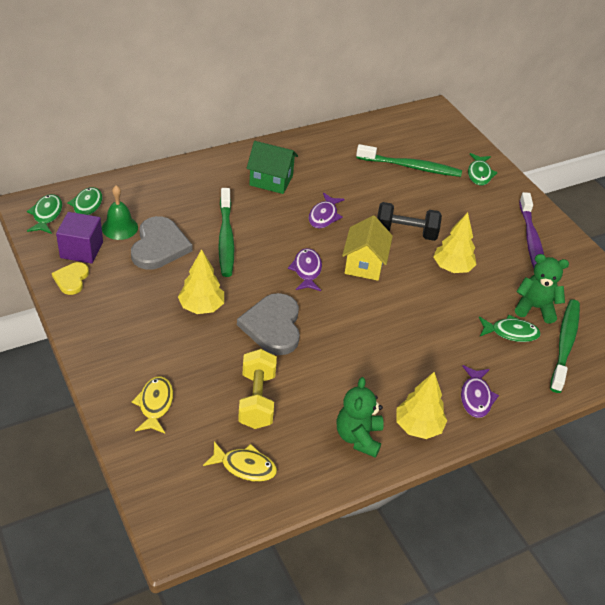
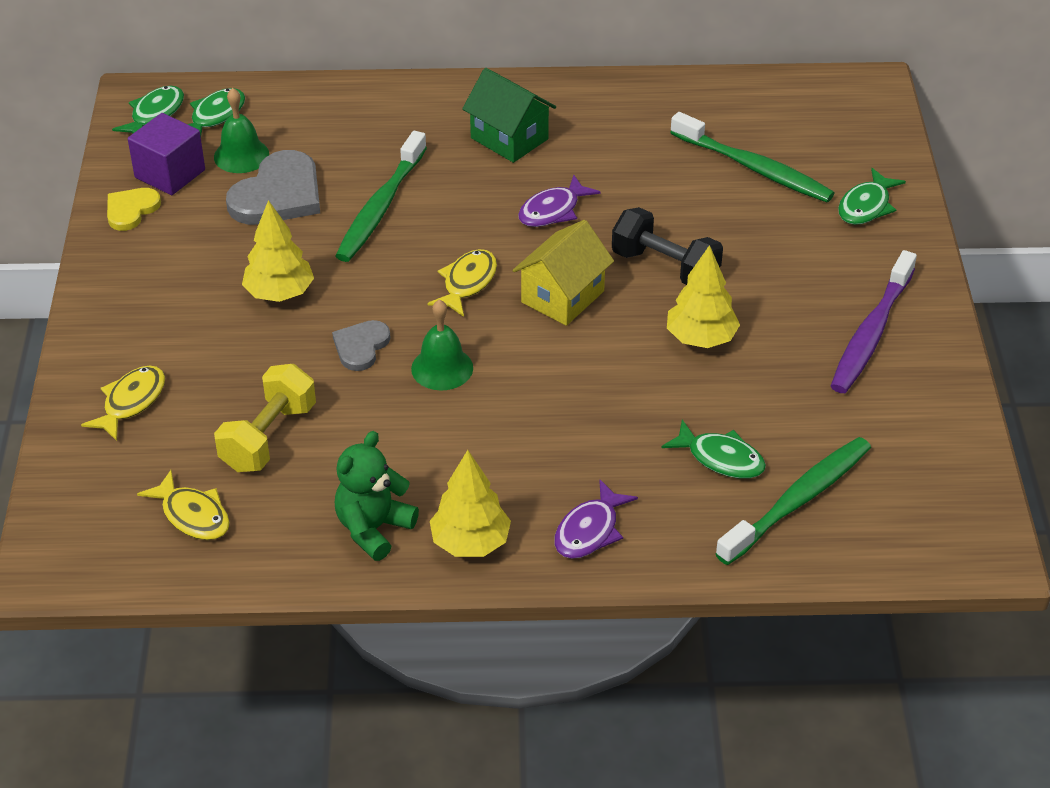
camera: 30 degrees right, 0 degrees up
grey heart [237,293,300,355] -> grey heart [332,320,391,371], size x0.57
purple fish [288,248,322,291] -> yellow fish [427,249,497,317]
green teddy bear [515,254,569,323] -> none
none -> green bell [411,299,473,391]

